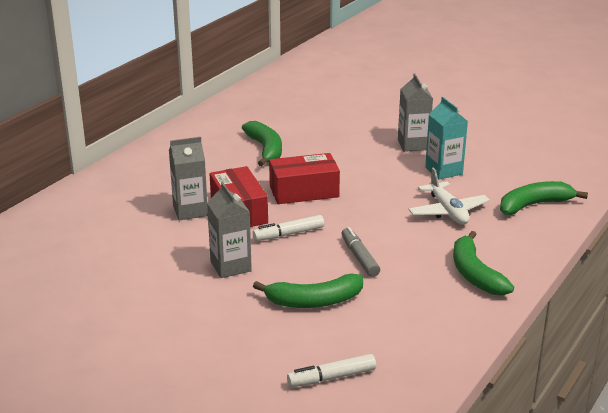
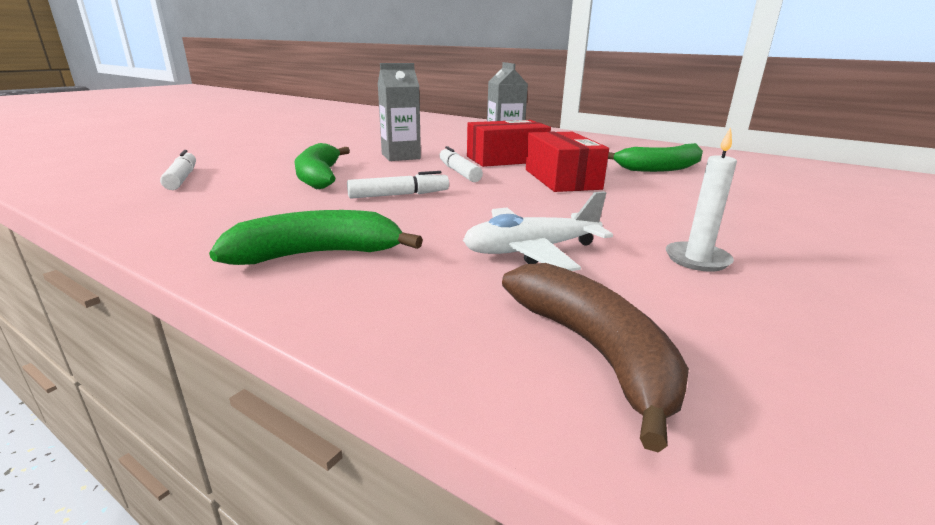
camera: 90 degrees right, 5 degrees down
grey marker [342,227,380,277] -> white marker [347,171,449,198]
grey carton [398,73,433,152] -> none
turquoise carton [425,97,468,180] -> white candle [666,127,737,272]
green banana [500,181,588,215] -> brown banana [502,263,689,452]

